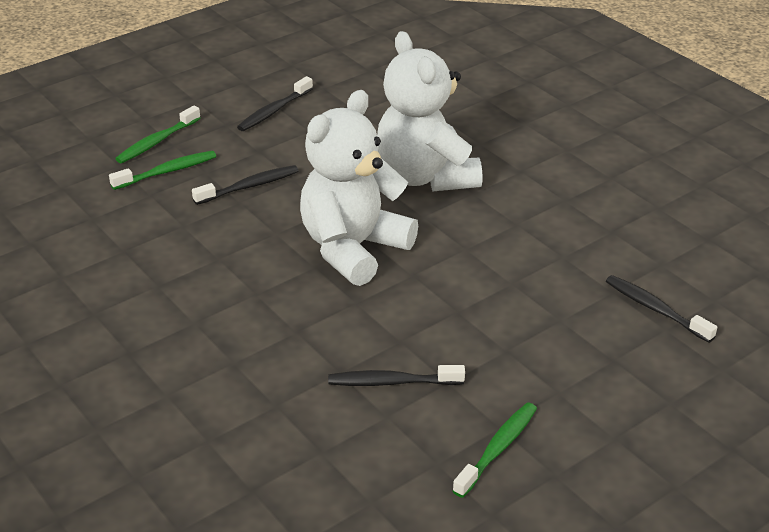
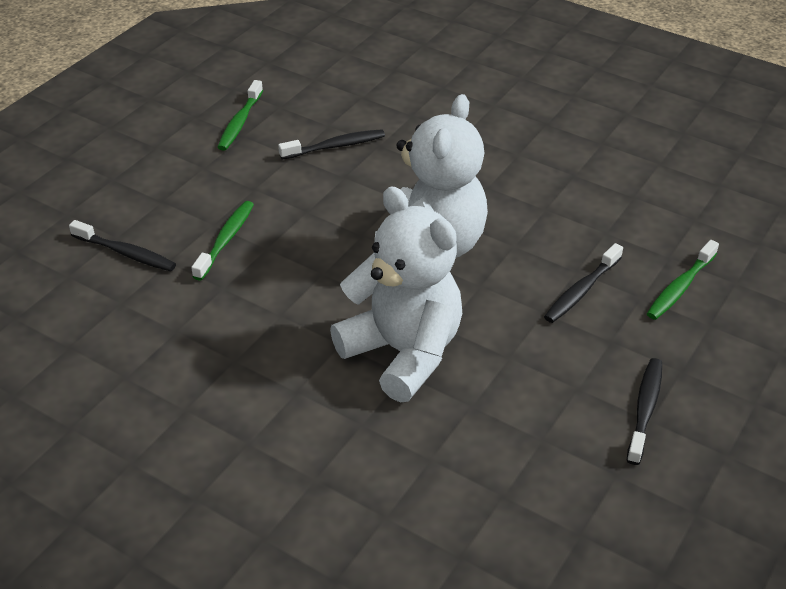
camera: 160 degrees right, 5 degrees up
green toothbrush [115,106,200,163] -> green toothbrush moved to [191,201,254,281]

